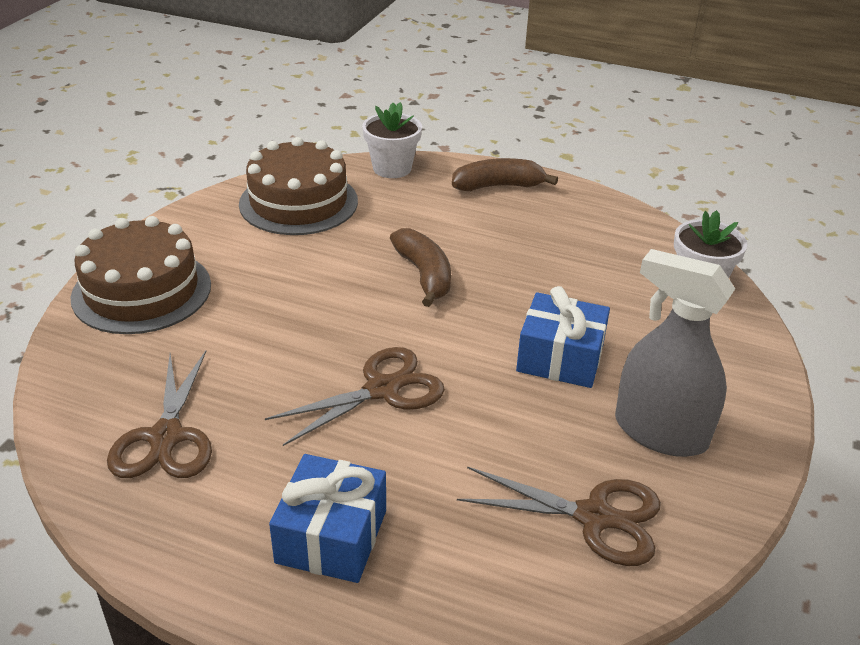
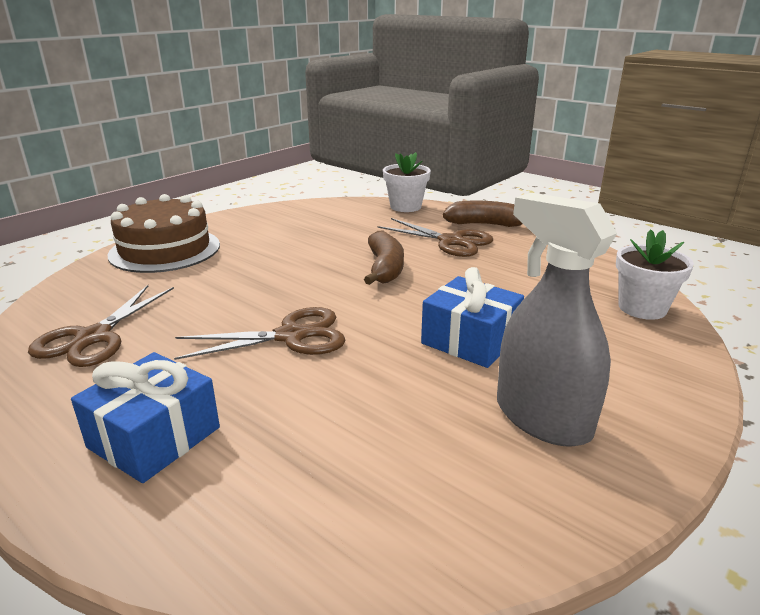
camera: 20 degrees right, 10 degrees down
brown cake [239,137,358,235] -> none
brown scissors [457,466,661,566] -> brown scissors moved to [378,218,493,257]

